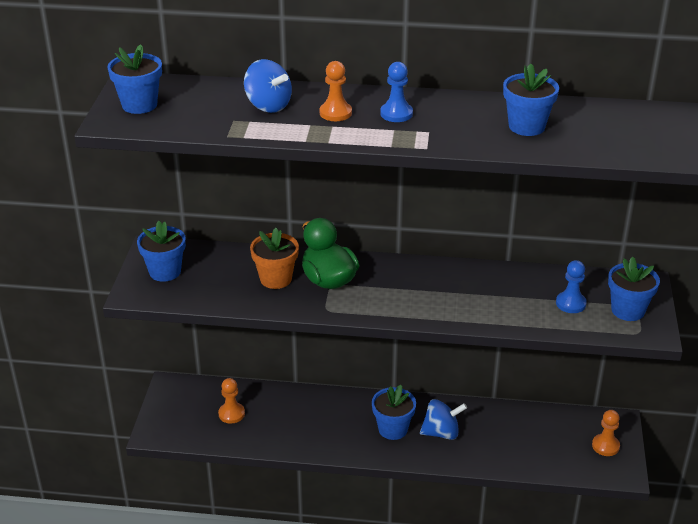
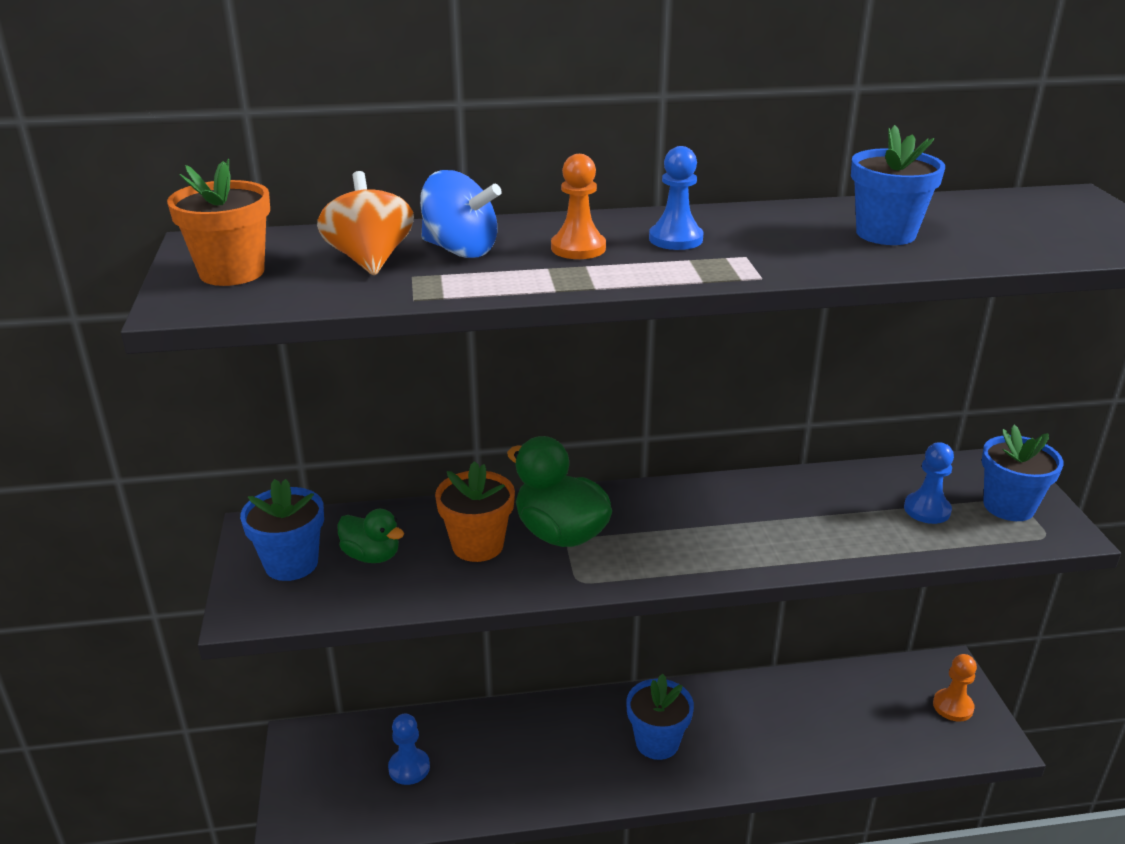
camera: 15 degrees left, 5 degrees down
blue flower pot [107,44,162,114] -> orange flower pot [167,159,270,286]
orange pawn [218,378,245,424] -> blue pawn [388,714,430,785]
blue spinning top [420,399,467,440] -> none
none -> orange spinning top [317,171,414,275]
none -> green duck [337,509,404,563]

